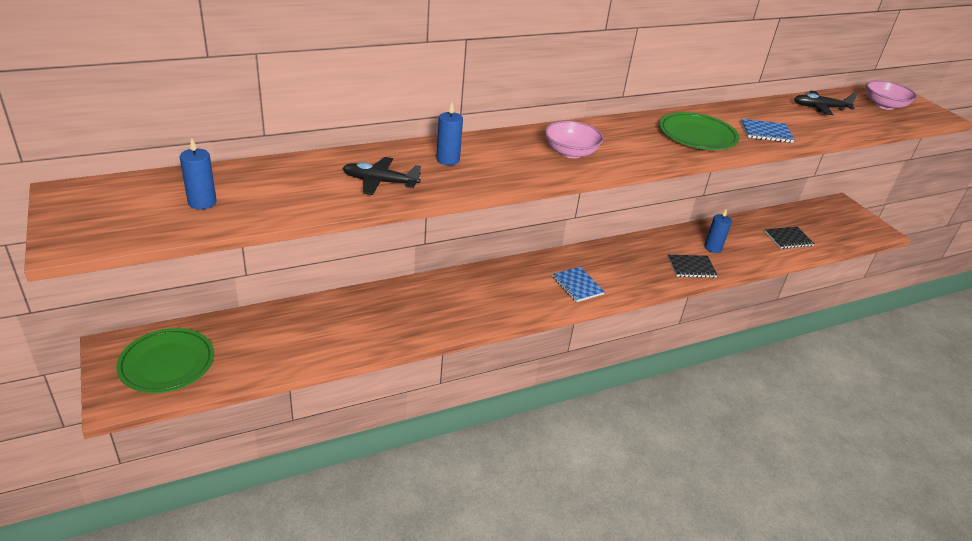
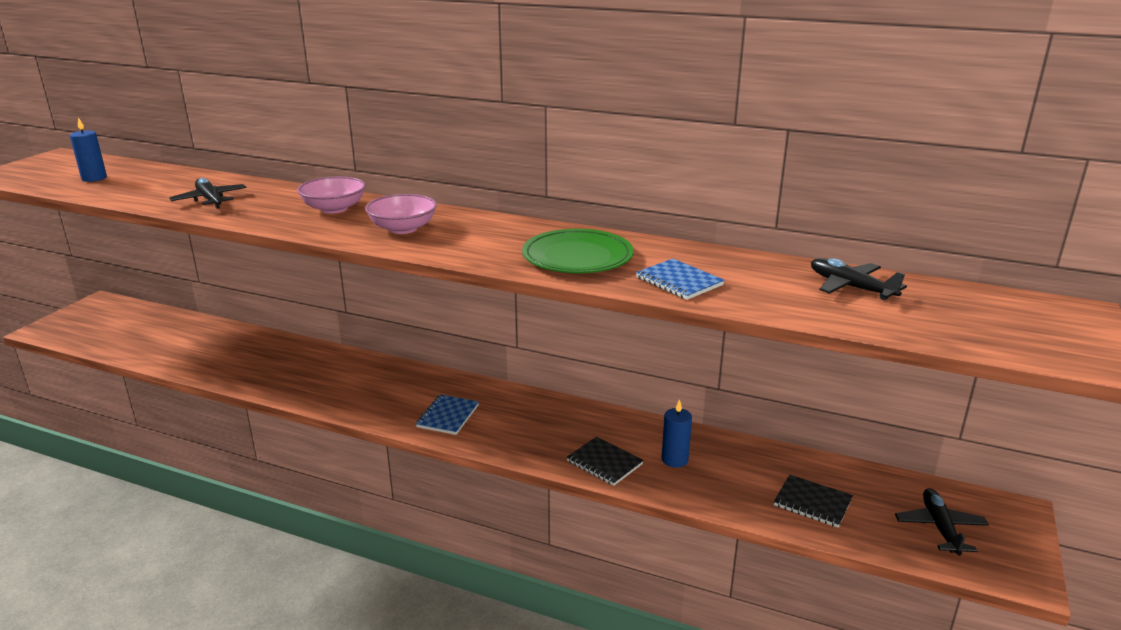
camera: 50 degrees right, 10 degrees down
green plate [116,328,214,393] -> none
blue candle [436,103,463,165] -> none
pink bowl [866,80,917,110] -> pink bowl moved to [297,176,366,214]
none -> black plane [895,488,989,556]

